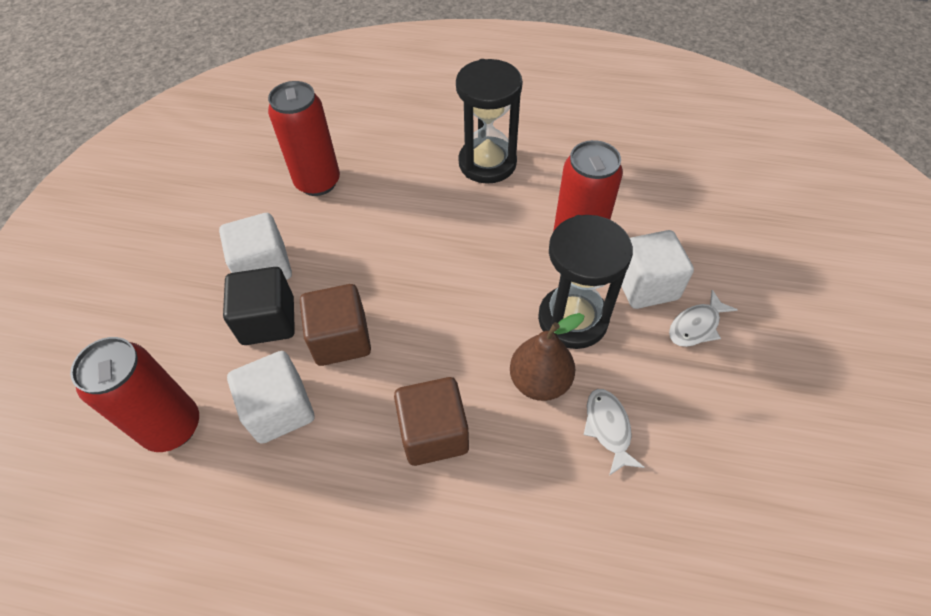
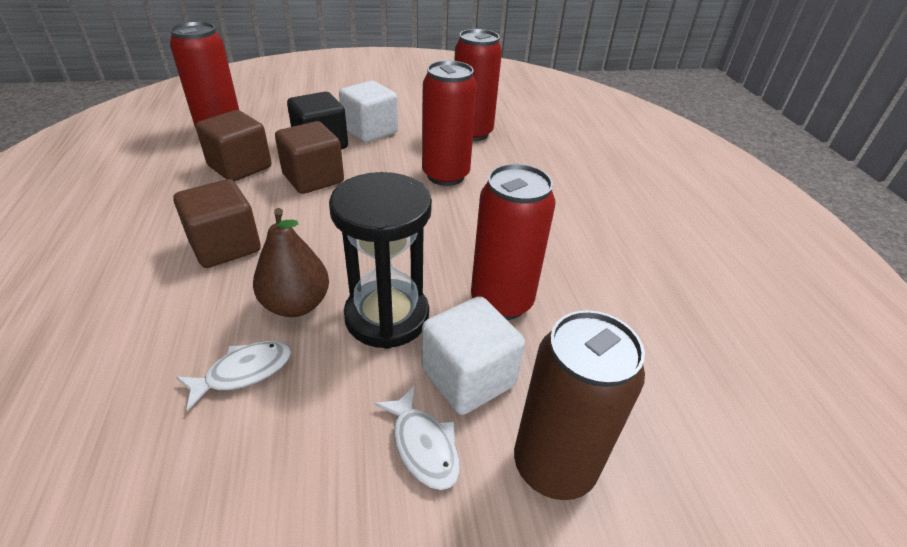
camera: 65 degrees right, 15 degrees down
white cube [227,351,314,444] -> brown cube [196,110,271,181]
black hourglass [456,59,523,184] -> none
white fish [669,290,738,347] -> white fish turned 150 degrees counterclockwise [374,385,460,490]
none -> red can [422,60,477,186]
none -> brown can [514,310,645,500]

